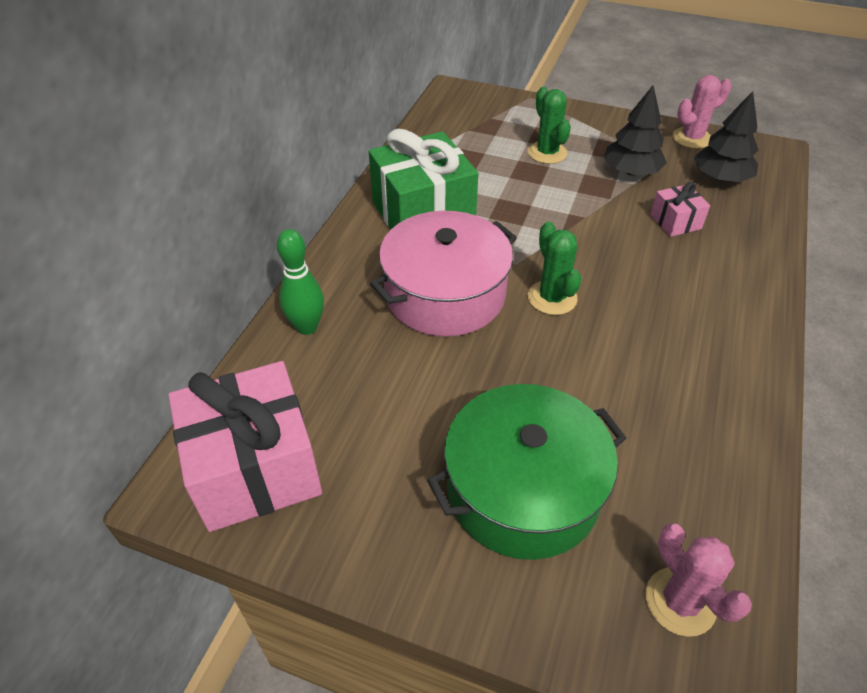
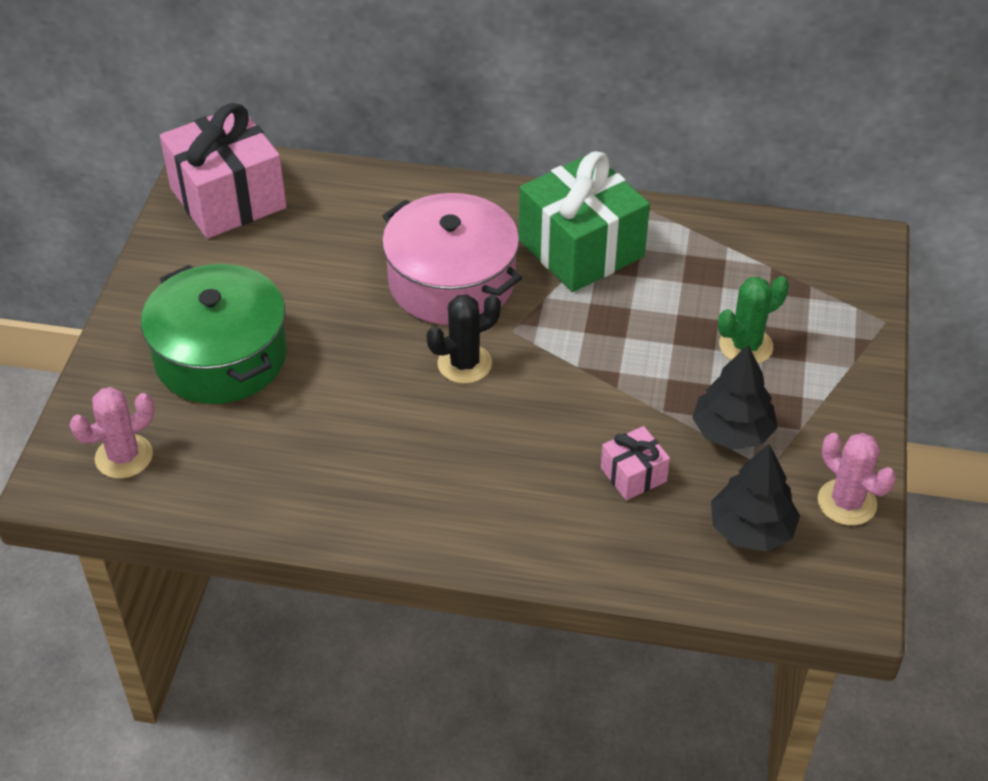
camera: 80 degrees right, 0 degrees up
green bowling pin [277,229,324,335] -> none
green cactus [528,222,581,315] -> black cactus [427,294,501,384]

